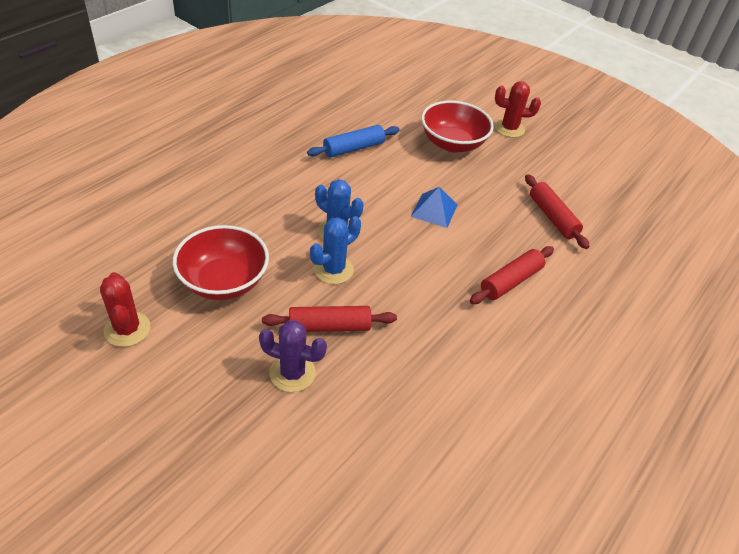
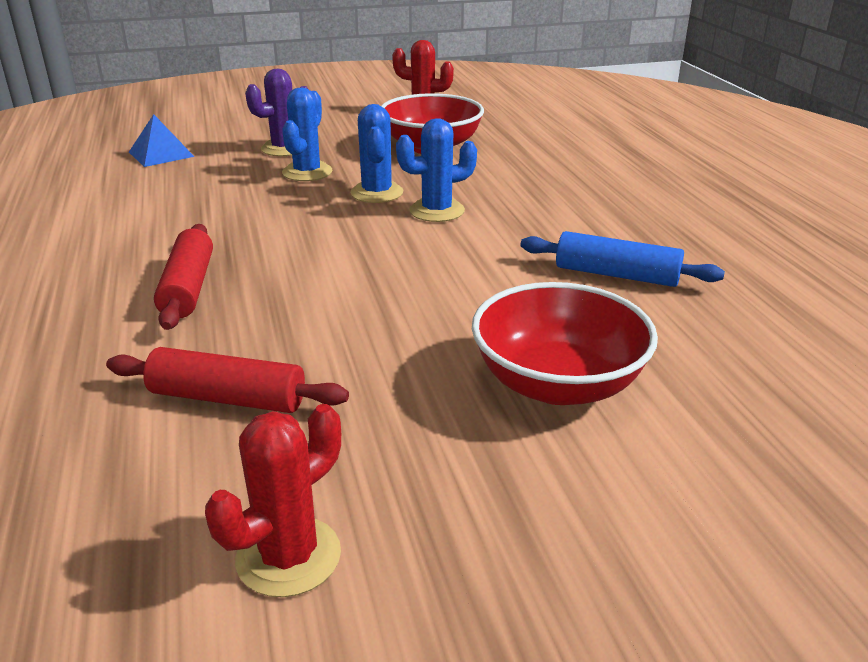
camera: 130 degrees right, 15 degrees down
red rolling pin [262,306,397,332] -> blue cactus [282,88,332,181]
blue rolling pin [307,125,399,157] -> blue rolling pin turned 75 degrees counterclockwise [521,231,725,287]
blue pyramid [411,187,457,228] -> blue pyramid moved to [129,114,194,167]
red cactus [494,81,541,138] -> red cactus moved to [205,404,341,597]

